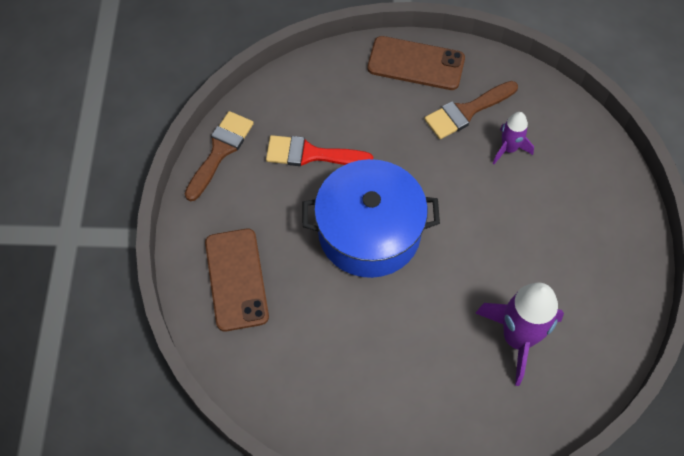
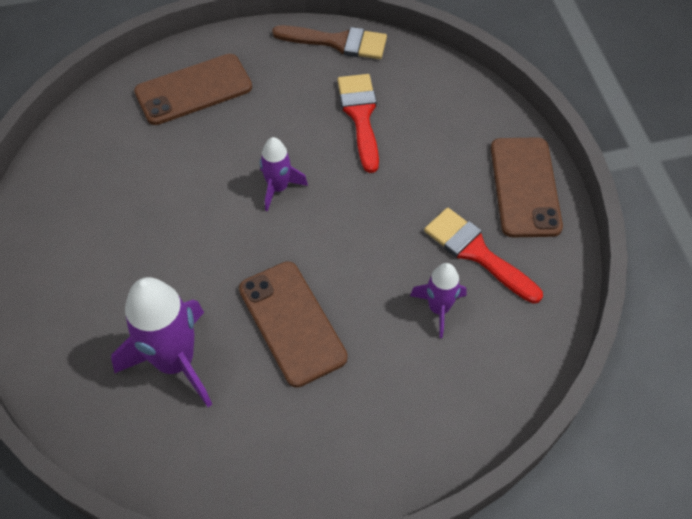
camera: 75 degrees right, 5 degrees down
blue pot [302,159,440,278] -> purple rocket [260,137,308,211]
brown brush [424,81,518,139] -> red brush [424,208,543,304]
none -> brown phone [239,262,348,388]

